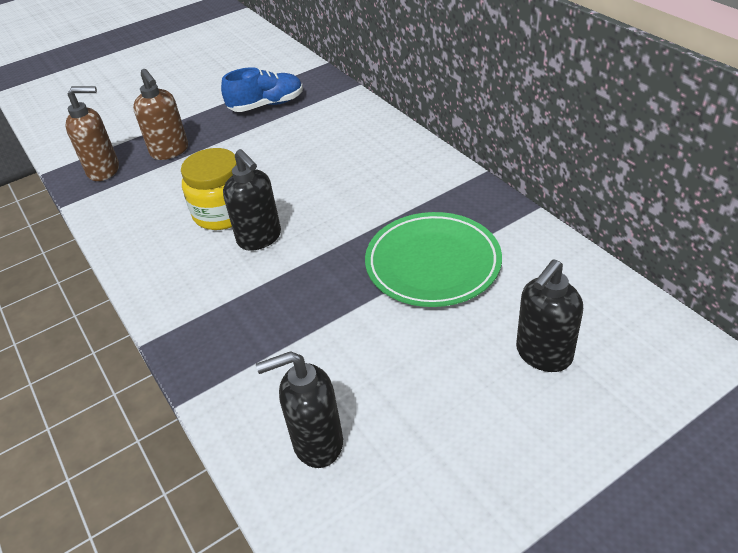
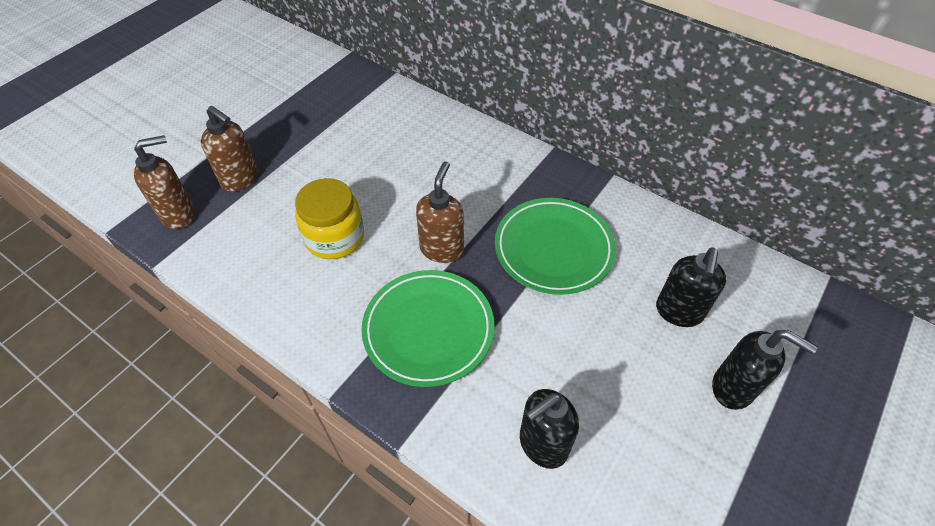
camera: 25 degrees left, 10 degrees up
blue shoe [221,67,303,112] -> none
black soap dispenser [223,149,281,251] -> black soap dispenser moved to [712,330,818,410]
none -> green plate [361,270,495,387]
none -> brown soap dispenser [416,161,464,263]

